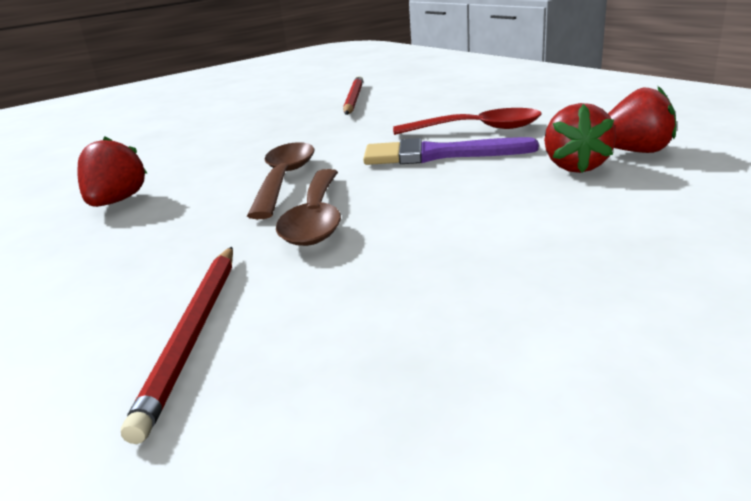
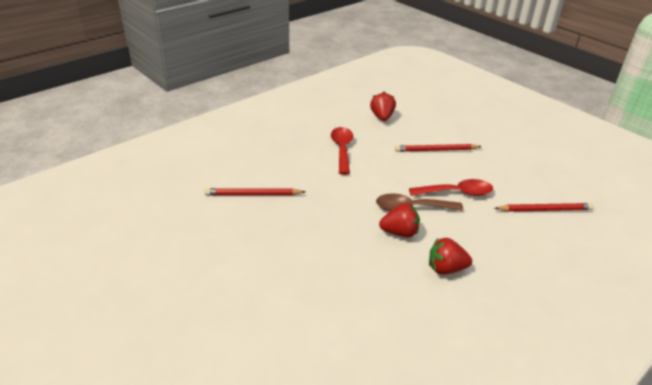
camera: 100 degrees left, 10 degrees up
brown spoon [276,169,341,246] -> red spoon [409,179,493,196]
purple brush [363,137,539,165] -> none
red strawberry [544,103,616,173] -> red strawberry moved to [379,203,420,238]
none -> red pencil [395,144,482,152]

